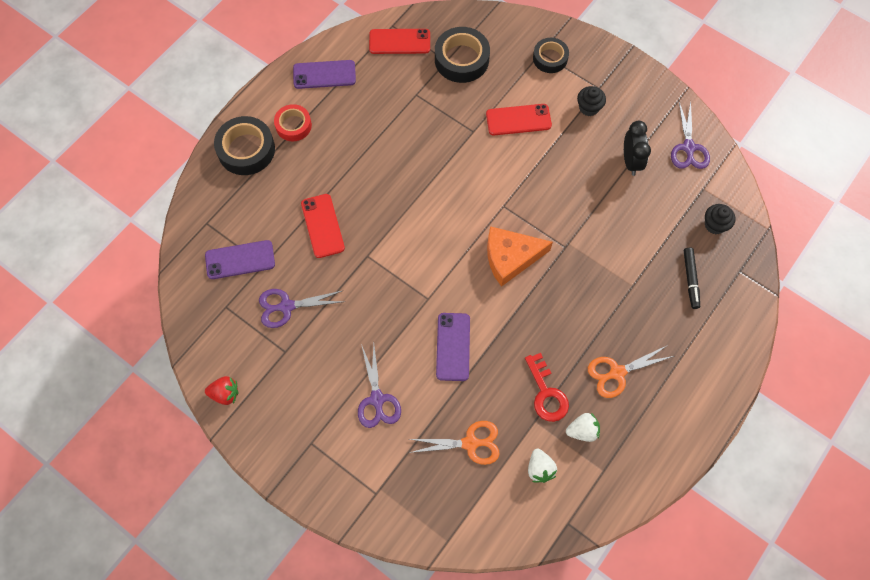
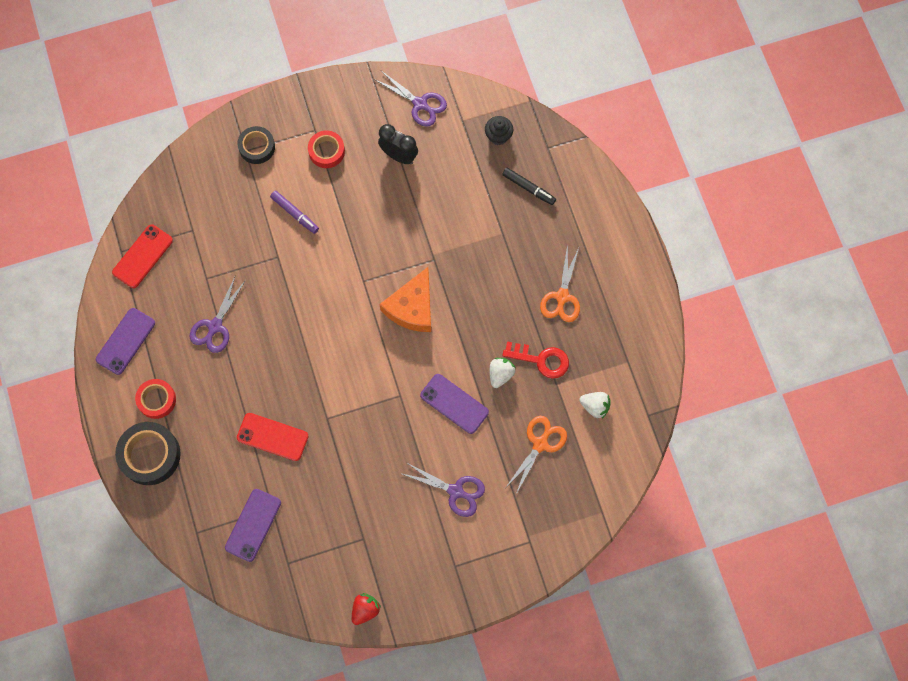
camera: 55 degrees left, 5 degrees up
purple scissors [259,289,346,328] -> purple scissors moved to [190,275,246,353]
black tape [435,27,490,83] -> none
red phone [486,104,552,135] -> purple marker [270,191,319,234]
white strawberry [566,413,600,442] -> white strawberry moved to [490,358,515,388]
black cupcake [577,86,606,116] -> red tape [308,130,345,168]

